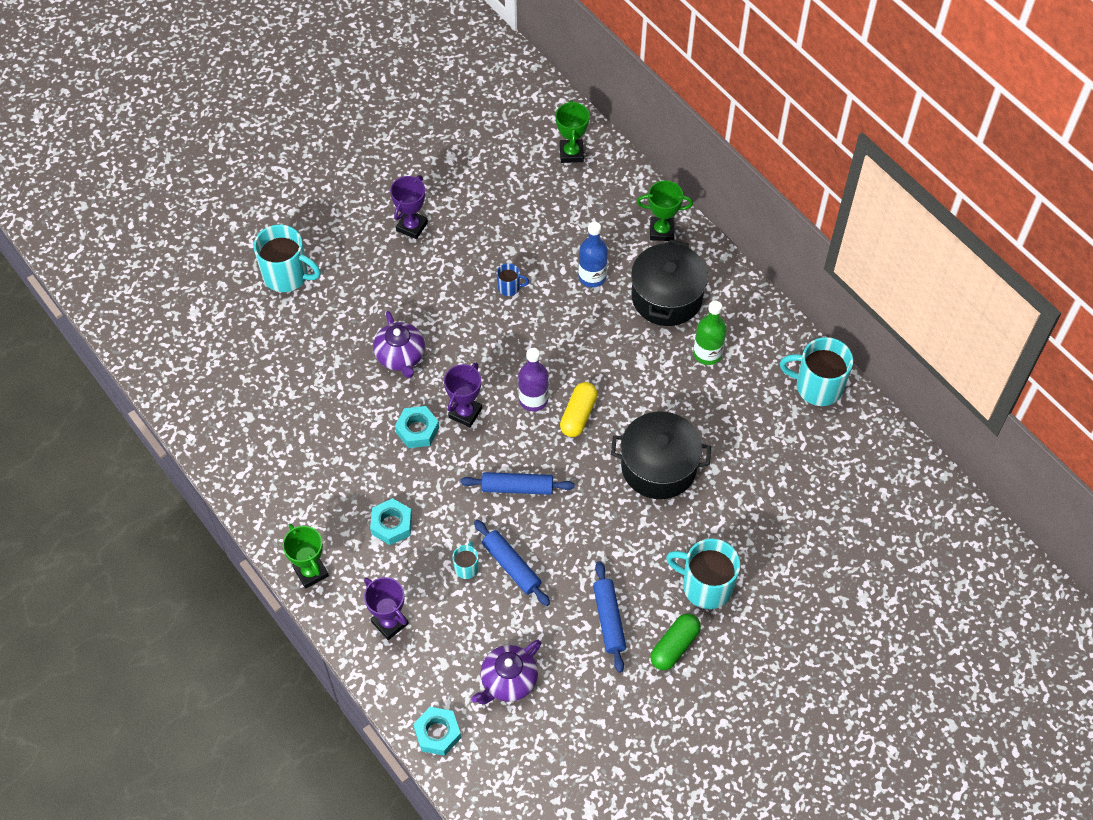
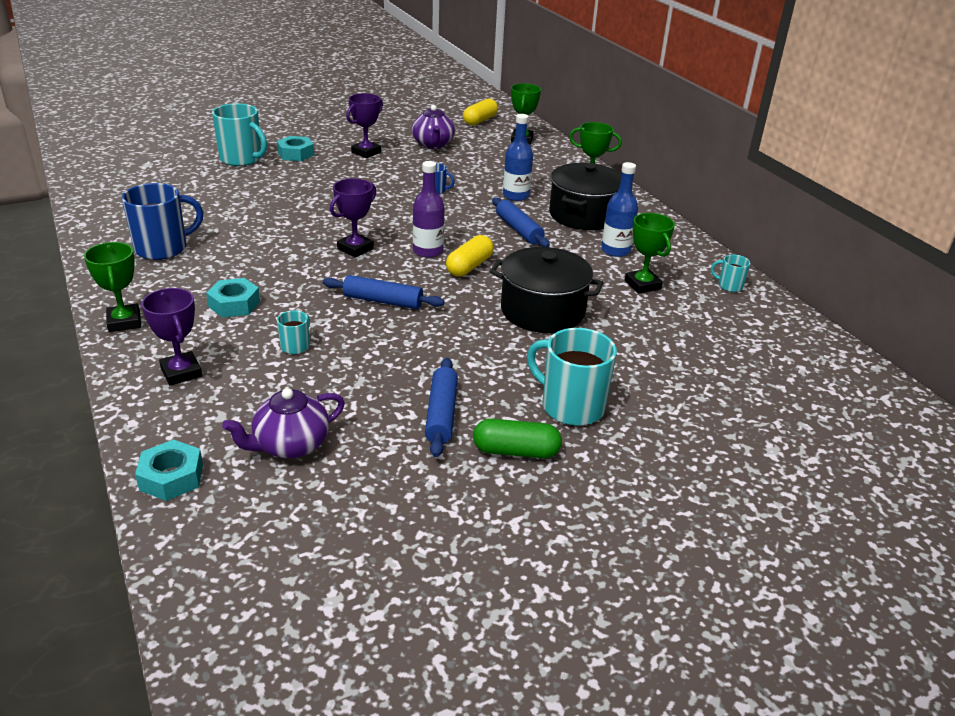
camera: 10 degrees right, 25 degrees down
purple teapot [373,311,425,378] -> purple teapot moved to [412,105,455,149]
turquoise nut [395,406,439,448] -> turquoise nut moved to [277,136,314,161]
blue rolling pin [474,520,550,606] -> blue rolling pin moved to [492,197,550,247]
green capsule [650,614,701,670] -> green capsule turned 45 degrees clockwise [473,419,562,458]
green bottle [693,301,727,365] -> blue bottle [601,162,638,257]
turquoise mug [780,337,853,406] -> turquoise mug [711,255,750,292], size x0.49
none -> blue mug [121,183,203,260]
none -> yellow capsule [463,99,498,126]
none -> green trophy [625,213,675,294]

